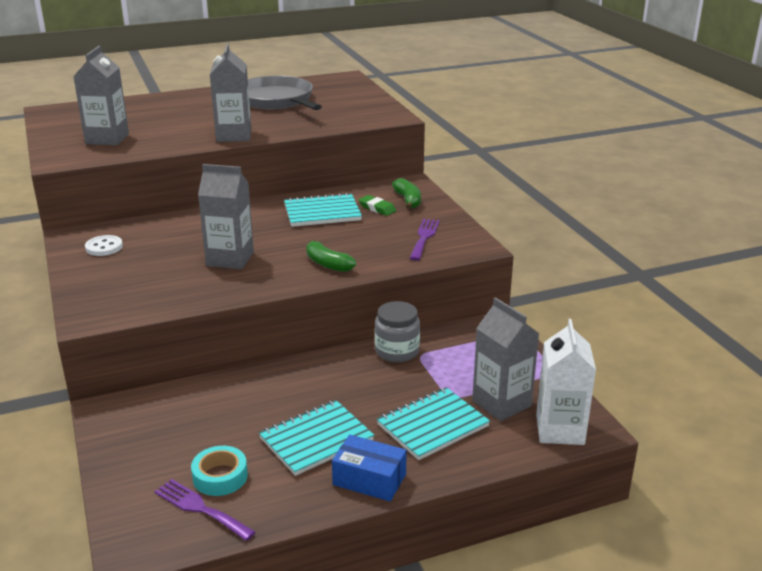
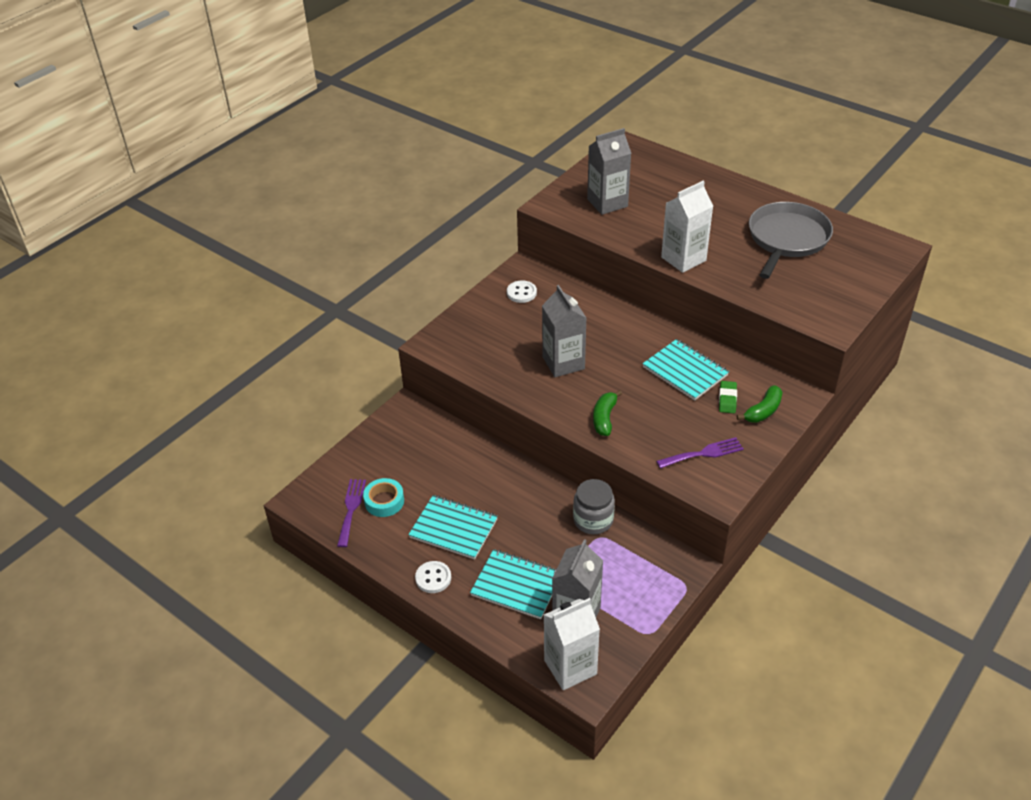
camera: 60 degrees right, 15 degrees up
grey carton [210,43,251,142] -> white carton [661,181,713,273]
blue box [332,435,407,501] -> white button [415,561,451,593]

